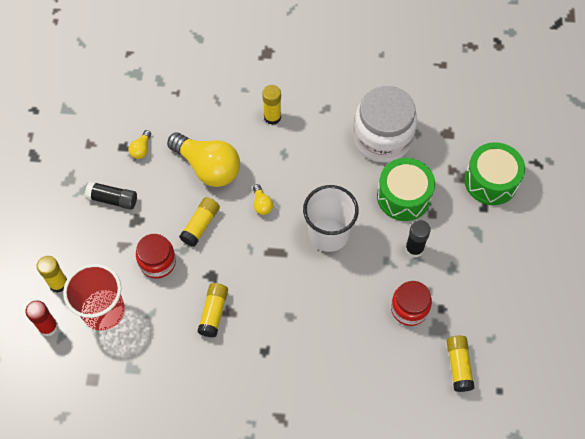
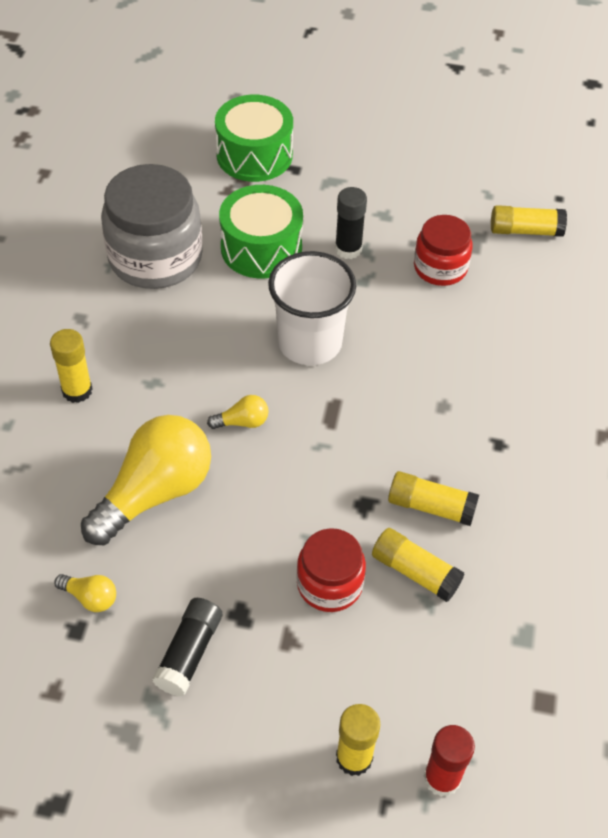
camera: 85 degrees left, 10 degrees down
red cup [63,264,125,331] -> none
yellow glue stick [179,197,220,247] -> yellow glue stick moved to [372,528,464,602]
white jar [353,86,417,162] -> grey jar [101,164,203,289]

